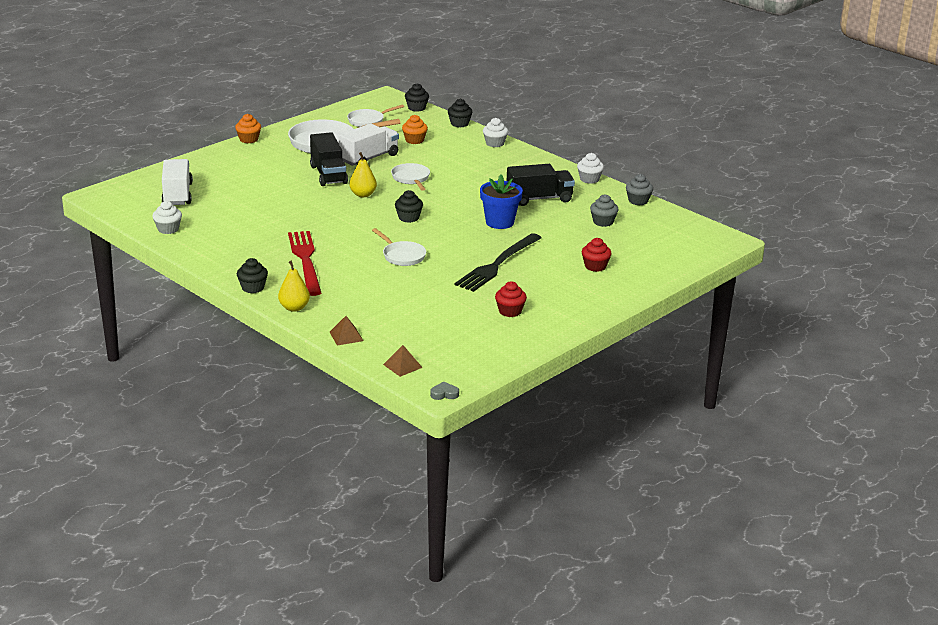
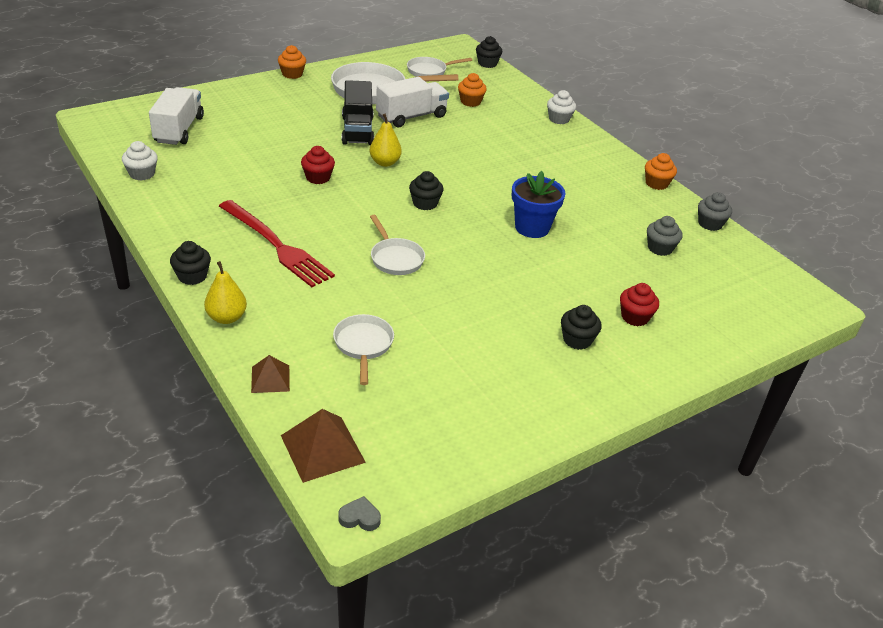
camera: 10 degrees right, 10 degrees up
red fork [288,231,321,296] -> red fork turned 135 degrees clockwise [219,200,335,287]
brown pyramid [383,345,423,377] -> brown pyramid [281,409,366,483], size x1.64
white pan [391,163,430,191] -> white pan moved to [333,314,394,385]
black cupcake [448,99,472,127] -> black cupcake moved to [561,305,602,350]
black fork [455,233,542,292] -> none
red cupcake [495,281,527,317] -> red cupcake moved to [301,146,335,184]
black truck [507,164,575,206] -> none
white cupcake [577,153,604,184] -> orange cupcake [645,153,677,190]

